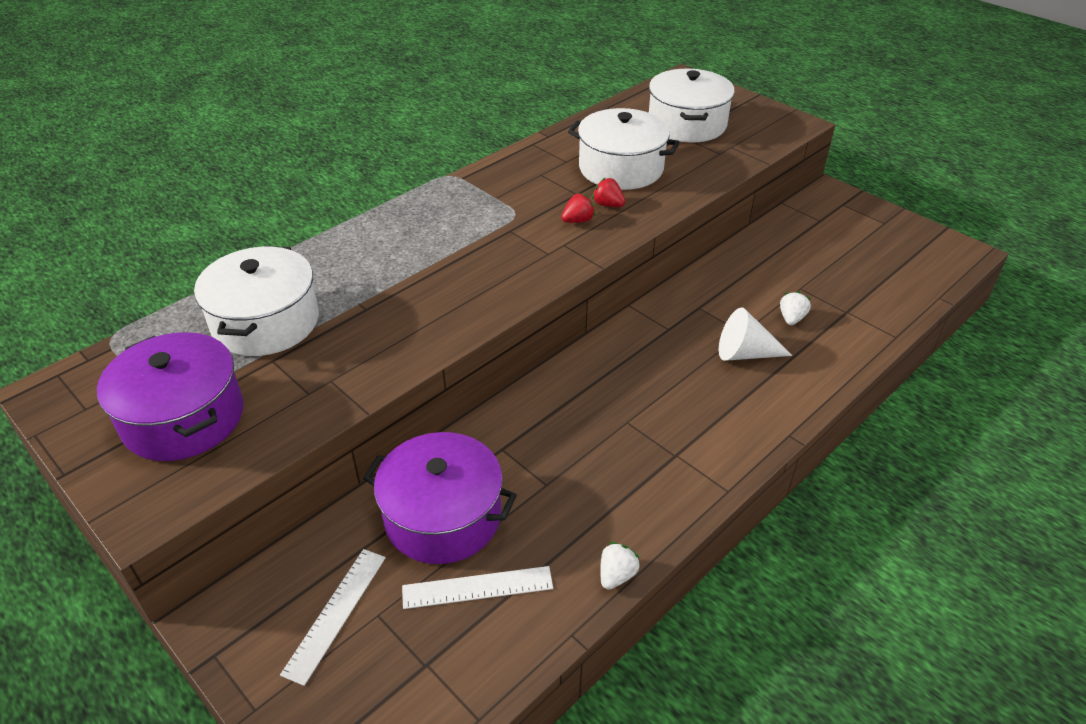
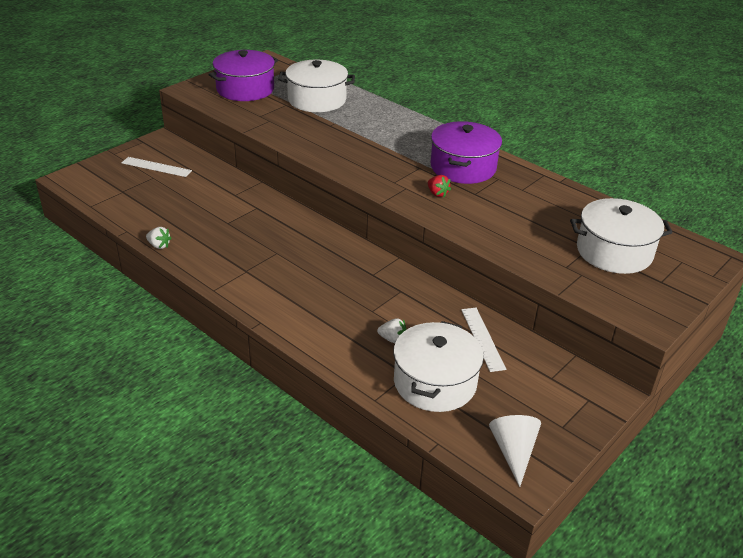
camera: 85 degrees right, 5 degrees down
purple pot [363,432,517,564] -> purple pot moved to [430,121,502,184]
white ruler [402,566,553,609] -> white ruler moved to [461,308,506,372]
white pot [568,108,680,190] -> white pot moved to [393,321,484,412]
red strawberry [592,178,625,207] -> none
white cone [719,307,793,361] -> white cone moved to [489,415,541,487]

